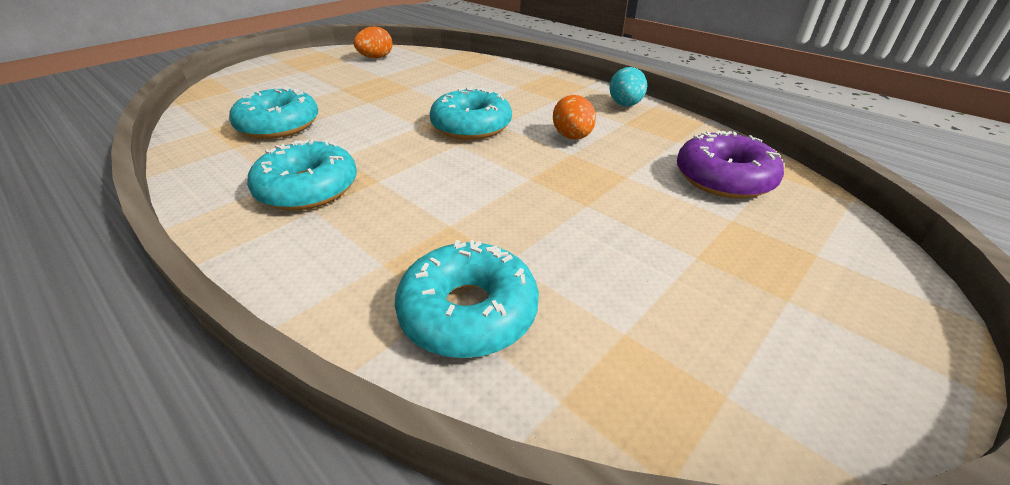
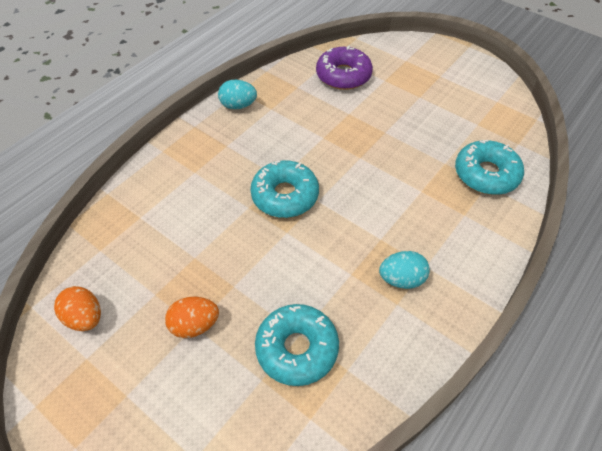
camera: 95 degrees left, 15 degrees up
turquoise donut [247,139,357,211] -> turquoise egg [379,251,430,289]
orange egg [553,95,596,139] -> orange egg moved to [165,297,219,338]

